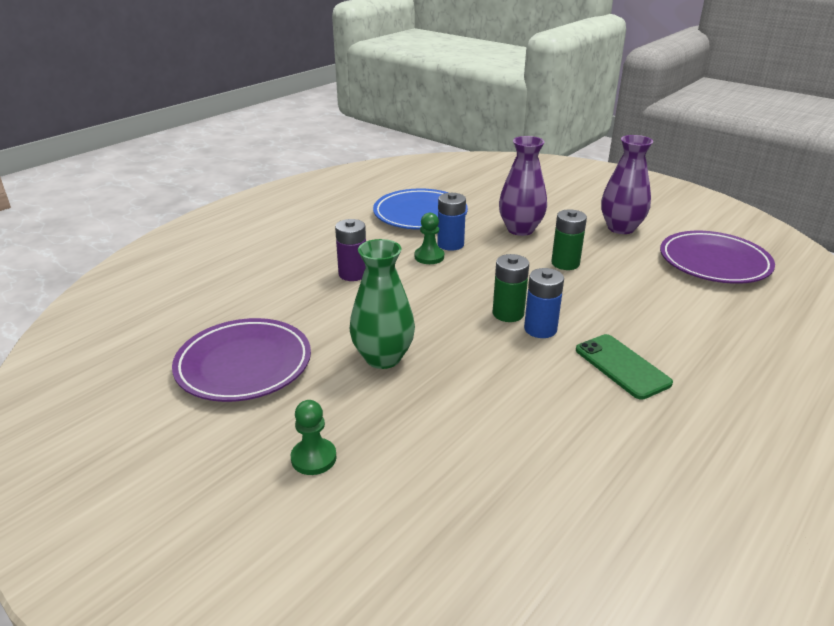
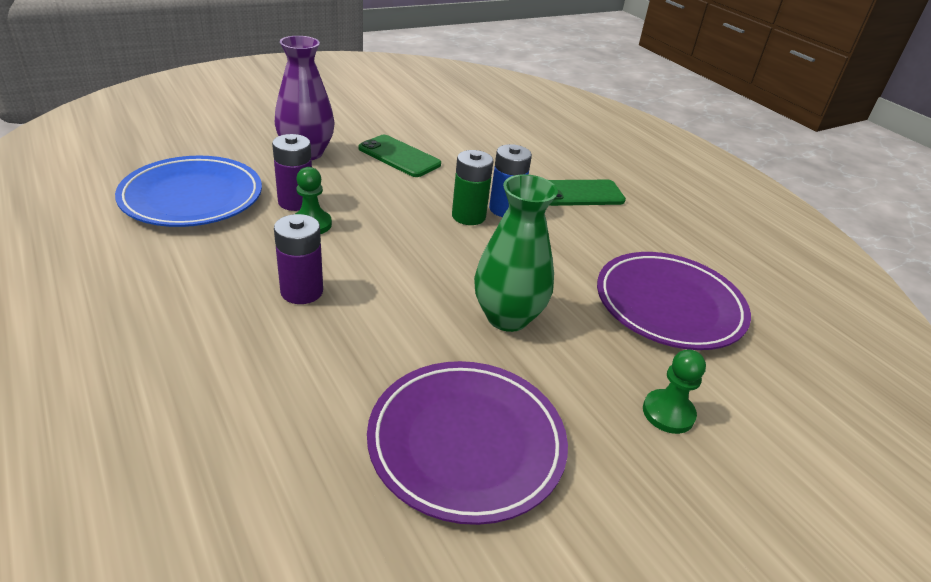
camera: 75 degrees left, 5 degrees up
blue battery [437,193,466,251] -> purple battery [272,134,312,211]
green battery [551,209,587,270] -> green phone [359,135,441,177]
purple vase [601,135,653,234] -> none
purple plate [660,231,775,284] -> purple plate moved to [597,252,751,350]

